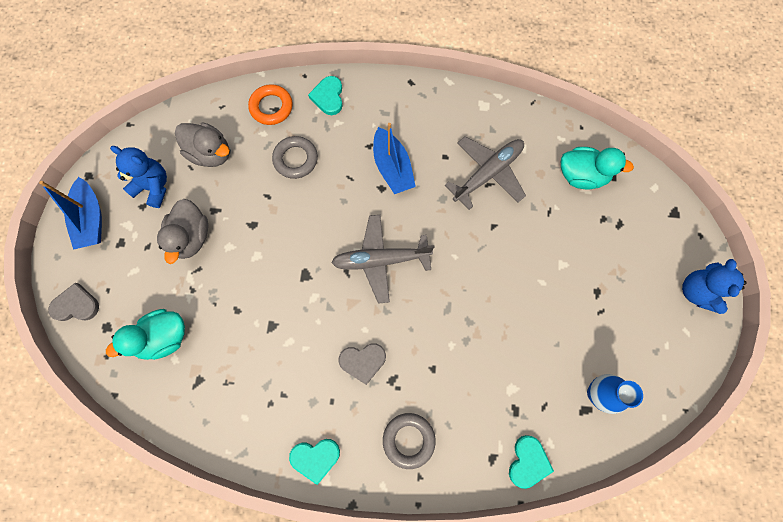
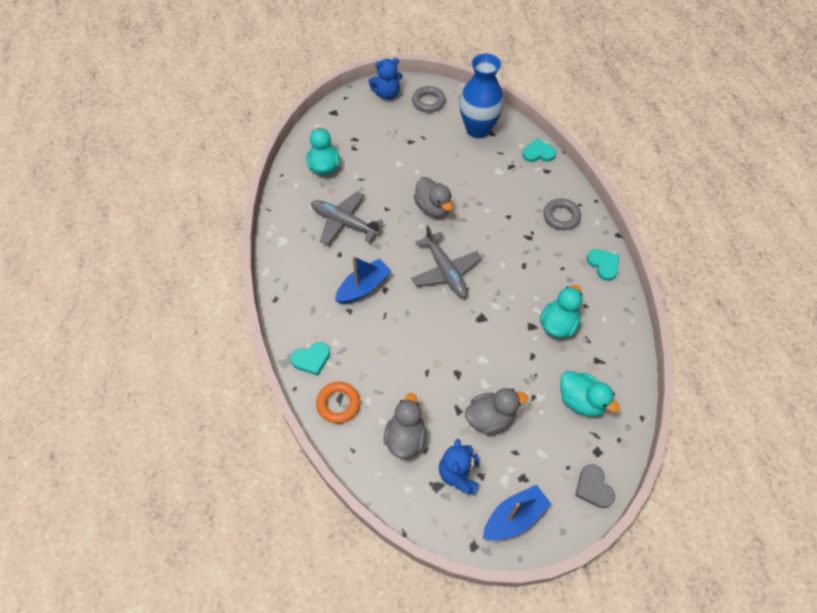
camera: 110 degrees left, 15 degrees down
grey ring [272,136,318,179] -> grey ring moved to [412,86,446,112]
grey heart [338,343,386,385] -> none
blue vase [587,374,643,414] -> blue vase [459,54,504,138], size x1.75
none -> grey duck [414,177,453,217]
none -> turquoise duck [540,285,582,338]

